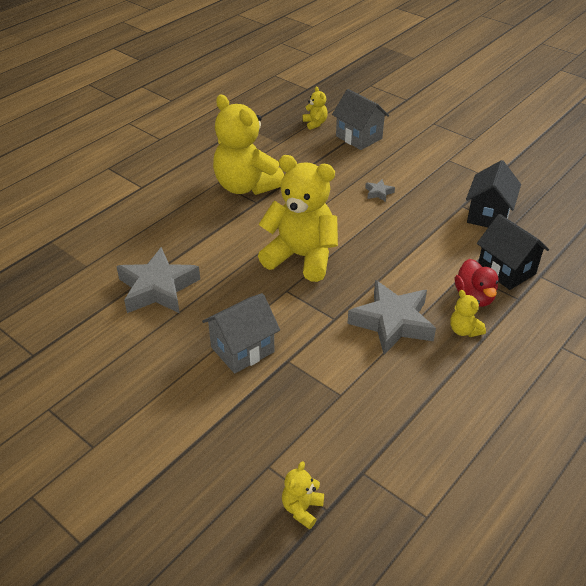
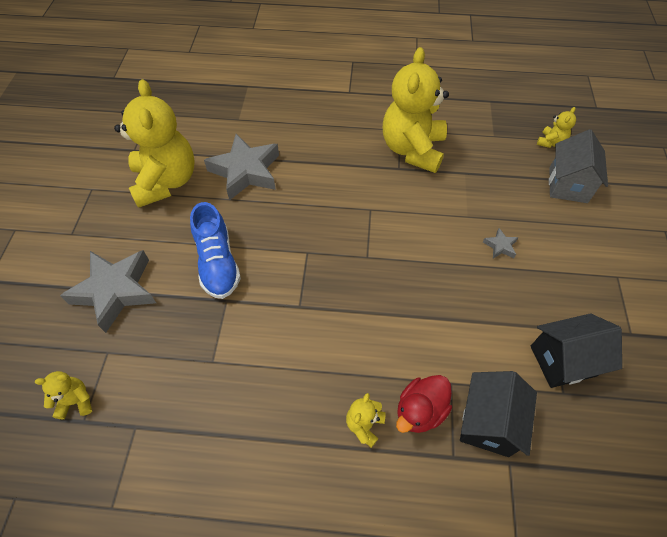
camera: 55 degrees right, 15 degrees up
grey house [202,293,280,374] -> blue shoe [190,202,241,299]
yellow teddy bear [258,155,338,282] -> yellow teddy bear moved to [114,79,195,208]
grey star [347,280,436,355] -> grey star moved to [60,250,156,333]

